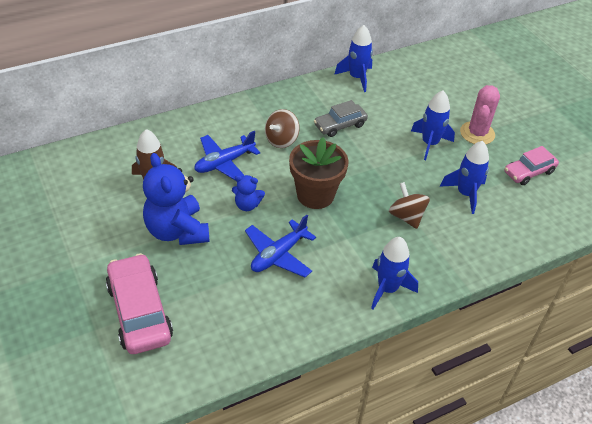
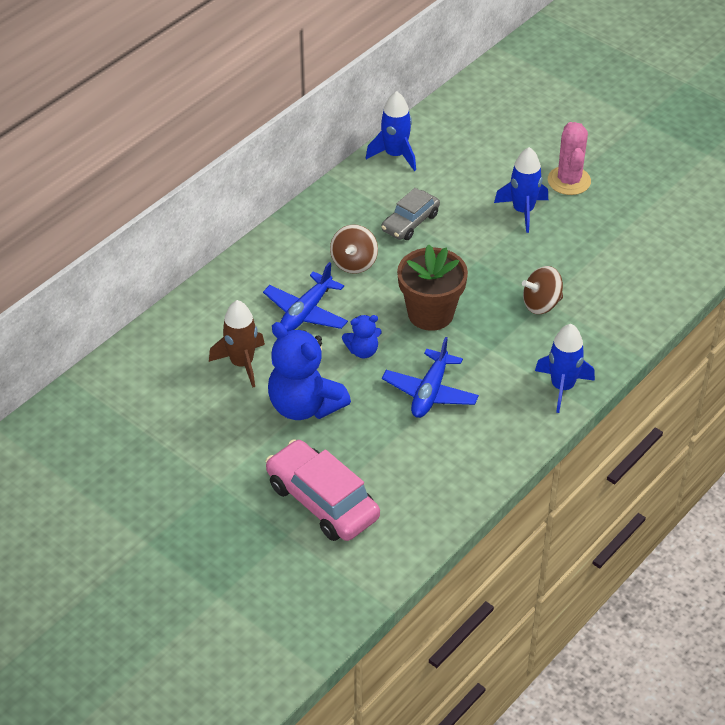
camera: 20 degrees left, 0 degrees up
brown spinning top [389,182,430,229] -> brown spinning top turned 60 degrees counterclockwise [522,266,563,314]
blue rocket [440,141,489,214] -> none
pink car [504,146,559,185] -> none

